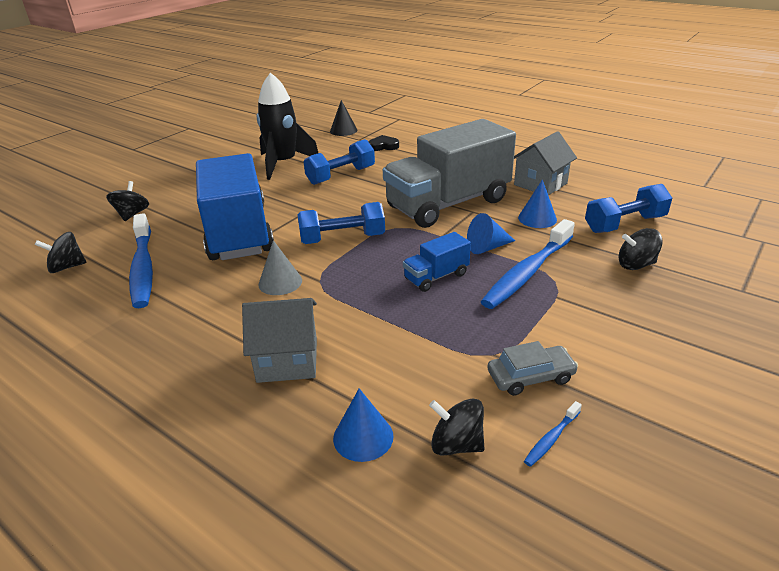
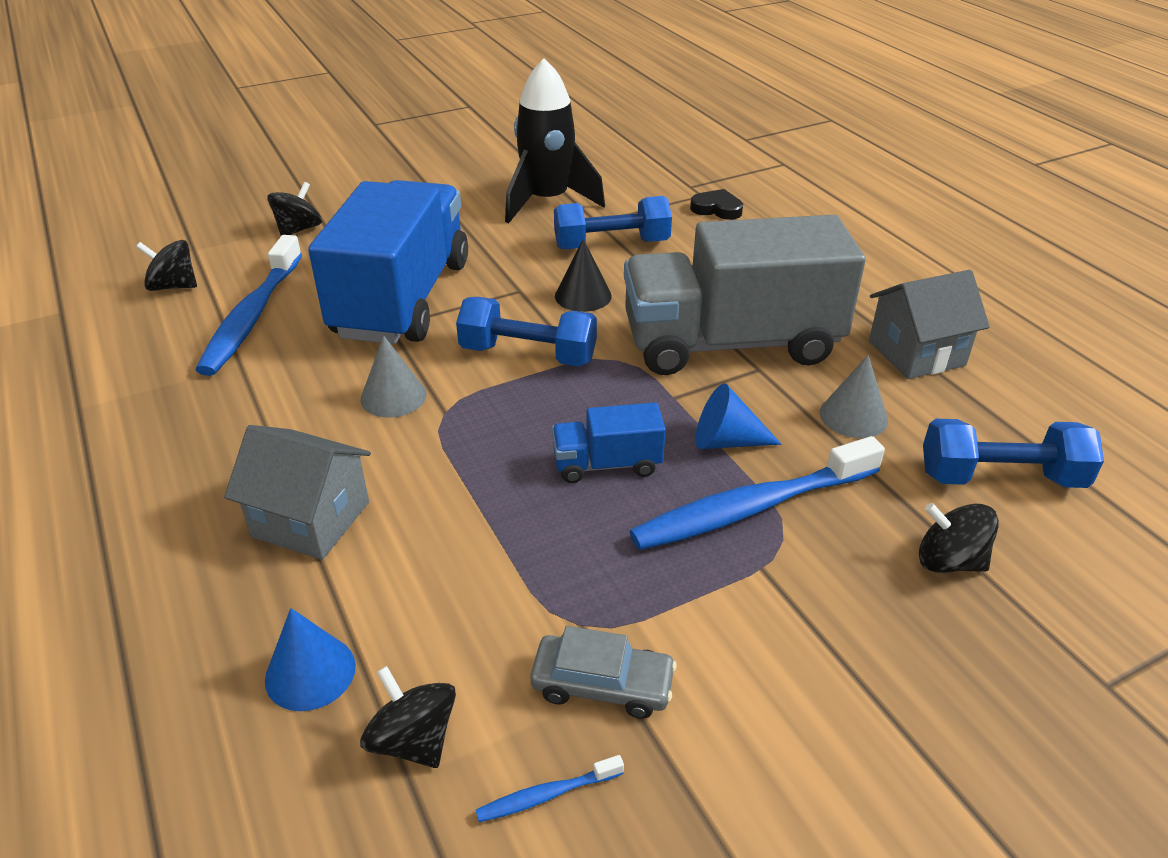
camera: 25 degrees right, 5 degrees up
black cone [330,100,357,136] -> black cone moved to [555,239,612,312]
blue cone [518,180,557,228] -> grey cone [820,355,888,438]

